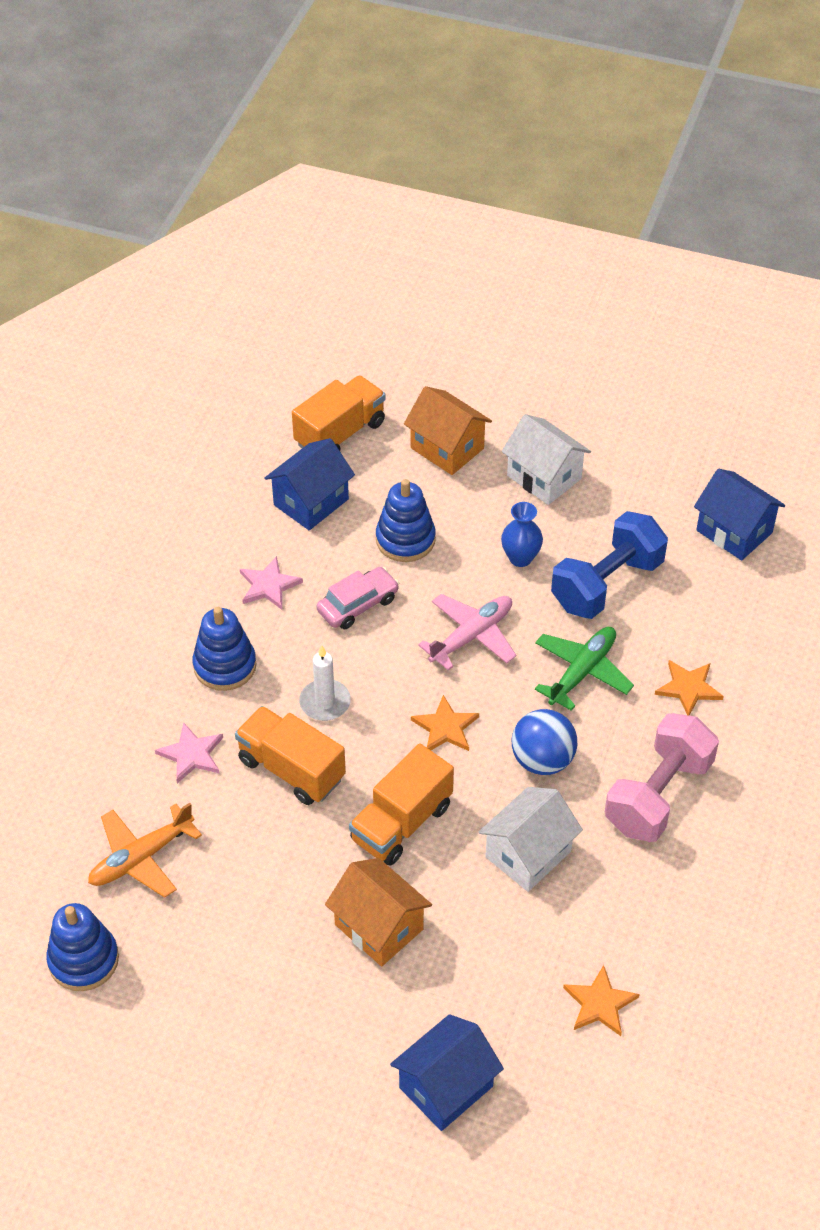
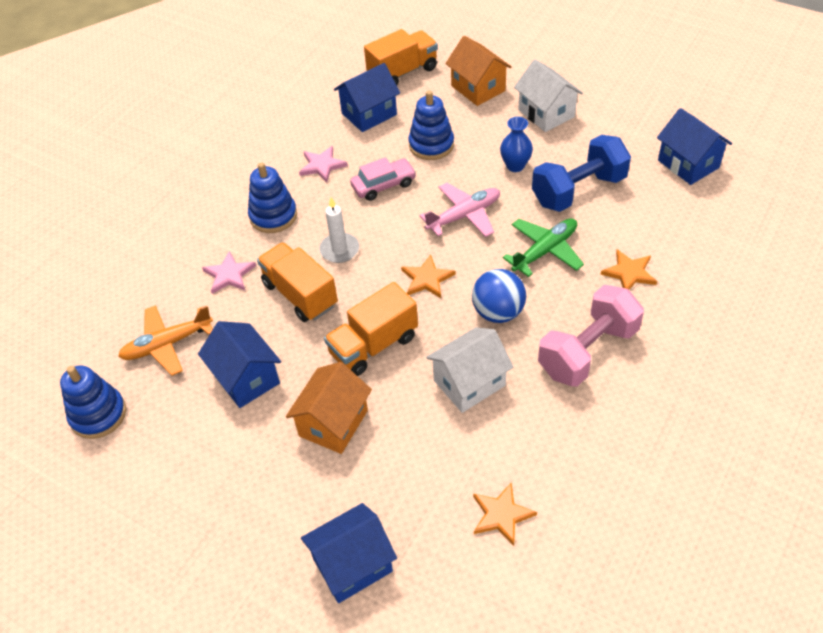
camera: 15 degrees right, 0 degrees up
orange house [325,858,432,967] -> orange house turned 60 degrees clockwise [286,362,372,454]
none -> blue house [198,321,281,408]

